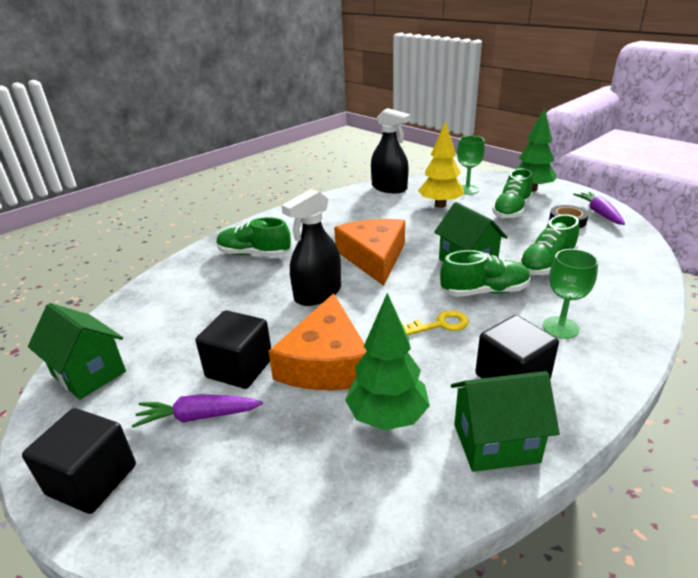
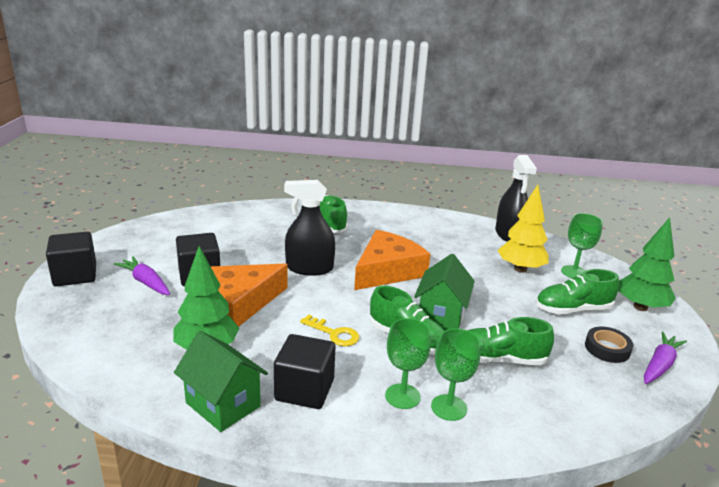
camera: 45 degrees right, 5 degrees down
green house [28,303,126,400] -> none
none -> green goblet [431,328,480,421]

